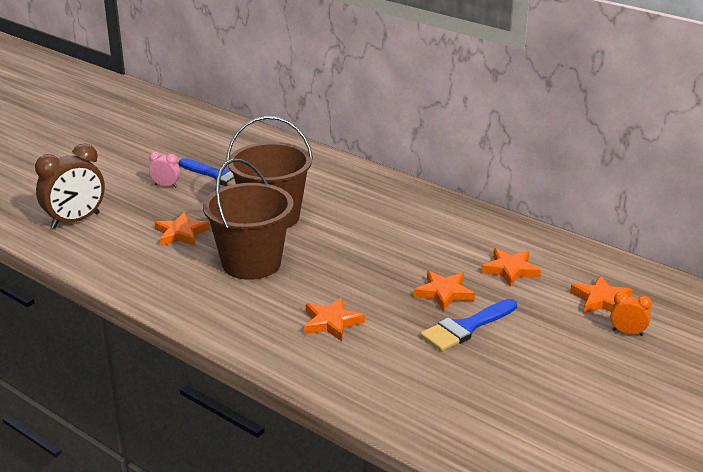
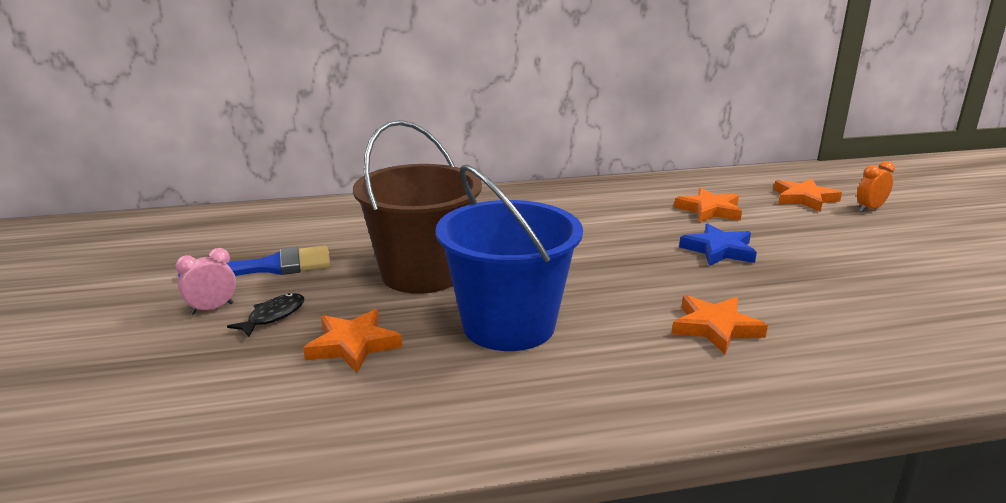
camera: 50 degrees left, 5 degrees down
brown clock [35,143,105,228] -> none
brown bucket [203,158,294,280] -> blue bucket [436,164,583,351]
orange star [414,271,475,311] -> blue star [679,223,757,266]
blue brush [420,299,517,351] -> none
none -> black fish [227,293,304,337]

